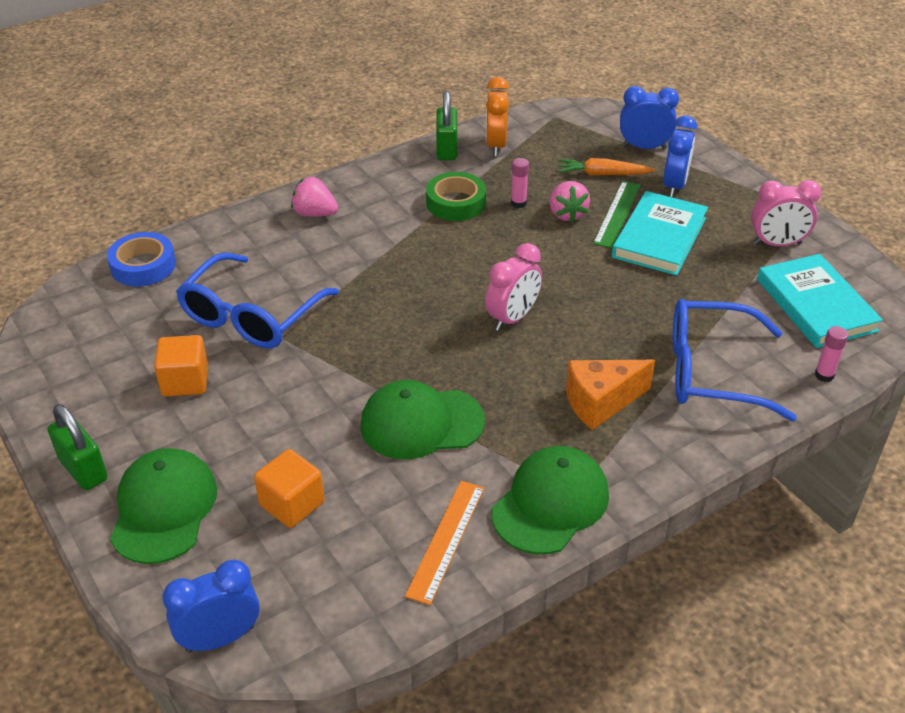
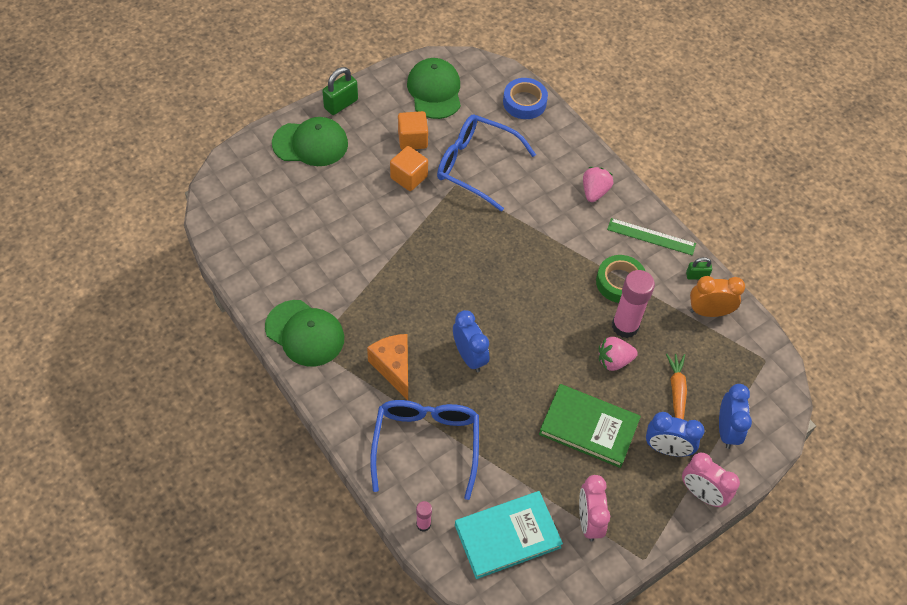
camera: 85 degrees right, 15 degrees up
blue clock [162,560,260,653] -> blue clock moved to [453,310,490,372]
orange cube [254,449,324,528] -> orange cube moved to [390,146,428,191]
green cap [360,380,485,459] -> green cap moved to [407,58,461,119]
orange ruler [405,481,484,605] -> none
green padlock [436,91,457,160] -> green padlock [686,257,712,279], size x0.59
pink clock [485,243,542,331] -> pink clock moved to [682,453,740,507]
pink glue stick [511,158,529,208] -> pink glue stick [612,270,655,338], size x2.05
green ruler [593,181,641,248] -> green ruler moved to [607,218,696,256]
turquoise book [612,191,708,276] -> green book [539,384,641,468]

